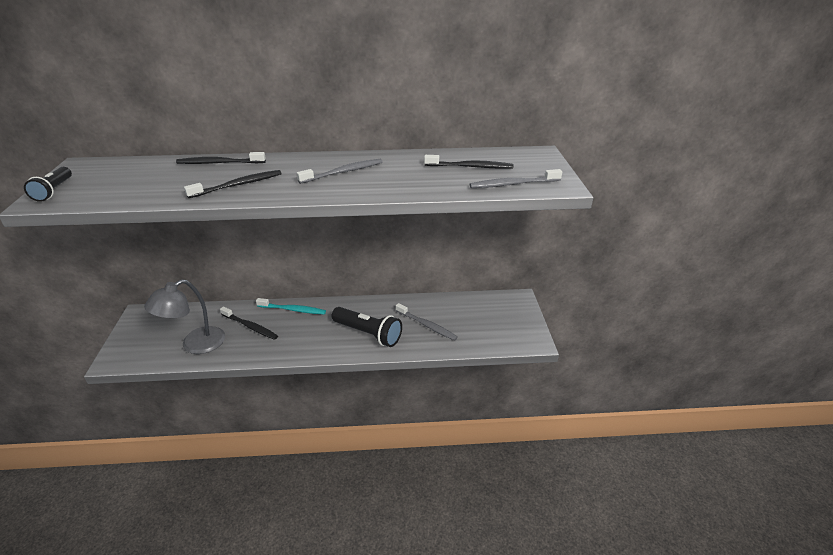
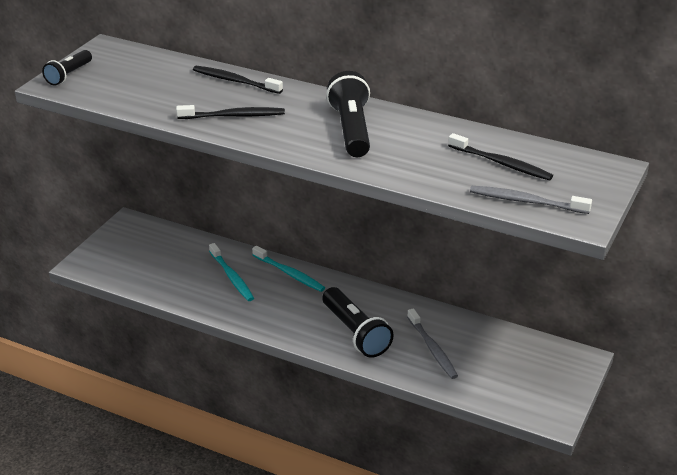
camera: 30 degrees right, 0 degrees up
grey lamp [144,279,225,354] -> none
black toothbrush [220,306,278,340] -> turquoise toothbrush [209,243,254,301]
grey toothbrush [297,159,382,184] -> black flashlight [326,71,370,157]

